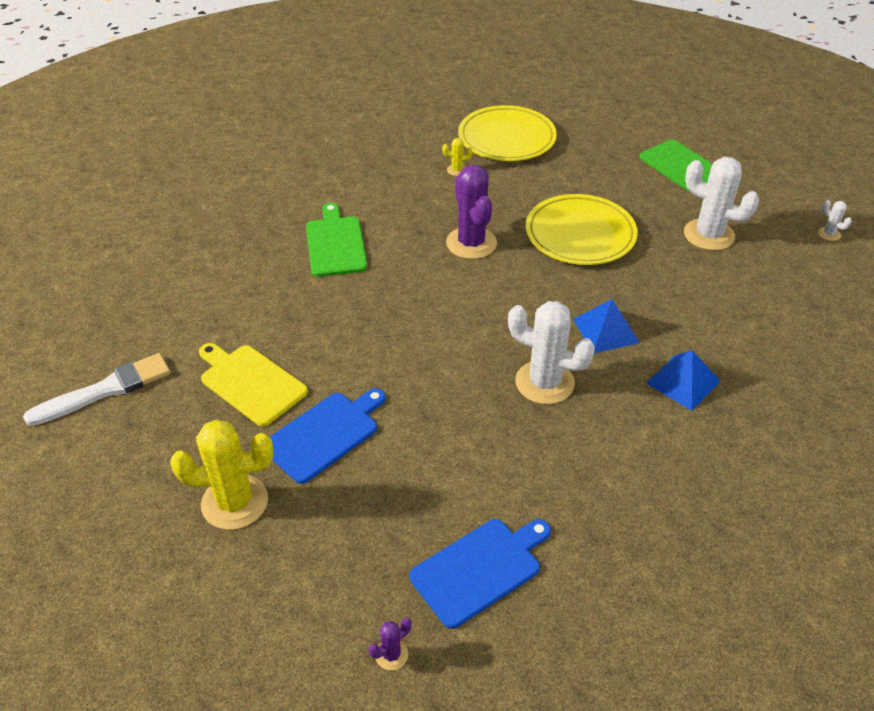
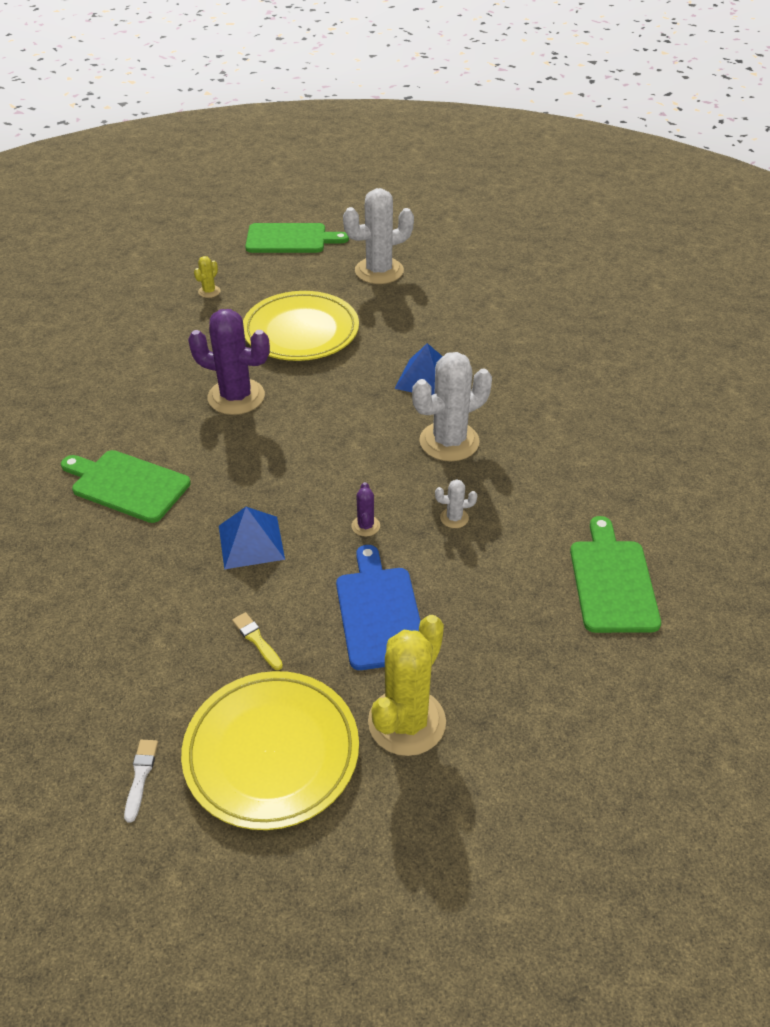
camera: 55 degrees left, 0 degrees up
white brush [23,353,171,426] -> white brush [124,740,158,823], size x0.45
yellow cutting board [199,343,308,426] -> yellow brush [232,612,283,670]
purple cactus [369,617,411,670] -> purple cactus moved to [351,482,380,536]
blue cutting board [409,519,551,629] -> green cutting board [570,516,661,633]
yellow cactus [442,138,473,176] -> yellow cactus moved to [194,256,220,298]
yellow plate [458,105,557,161] -> yellow plate moved to [181,671,359,830]
blue pyramid [646,350,720,411] -> blue pyramid moved to [219,507,285,569]
white cactus [818,200,852,241] -> white cactus moved to [435,479,477,528]

